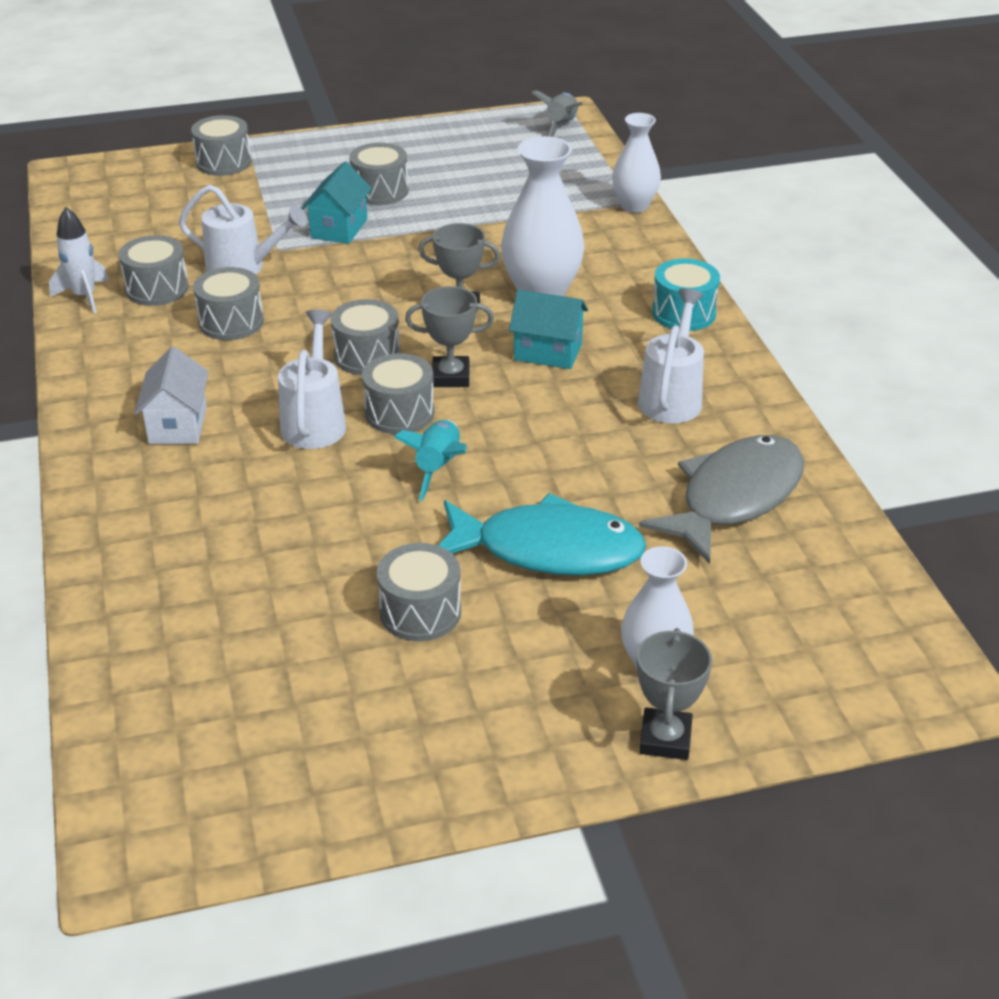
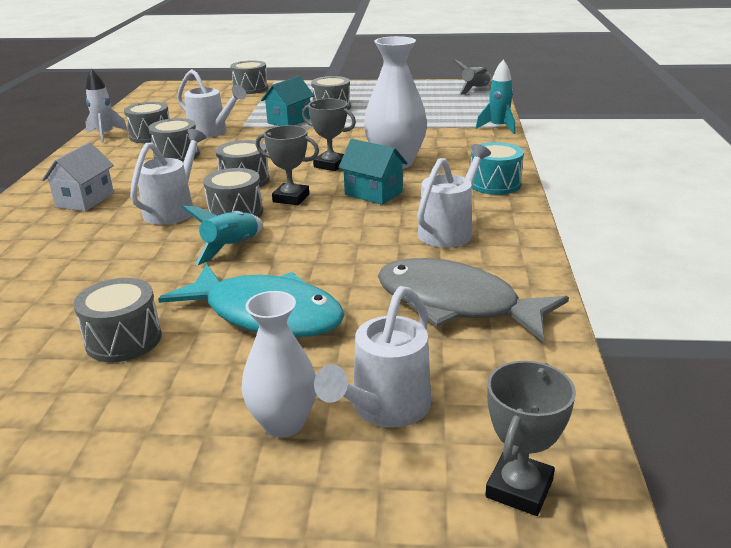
camera: 20 degrees right, 10 degrees down
white vase [612,113,661,213] -> turquoise rocket [475,59,515,134]
grey trophy [637,628,712,760] -> grey trophy moved to [485,361,576,516]
grey fish [639,435,804,564] -> grey fish turned 120 degrees counterclockwise [378,258,569,342]
none -> white watering can [314,286,431,428]

